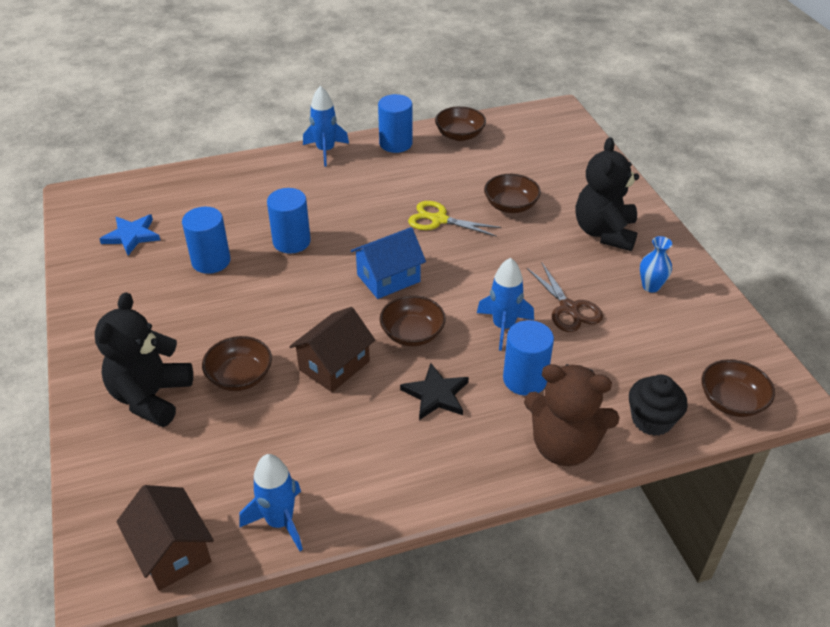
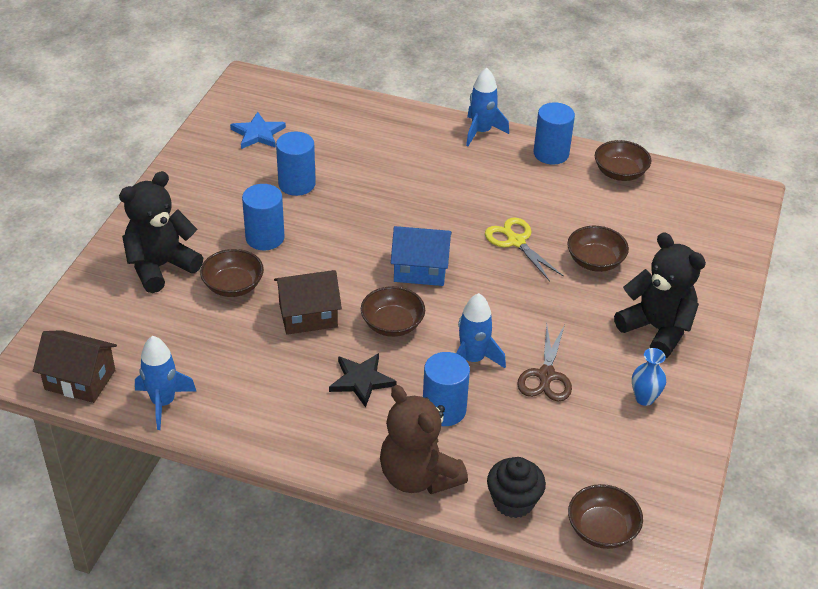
camera: 35 degrees right, 0 degrees up
brown house [117,485,214,591] -> brown house turned 75 degrees counterclockwise [33,330,117,403]
blue cylinder [267,188,311,254] -> blue cylinder moved to [242,184,285,250]
black teddy bear [576,137,639,251] -> black teddy bear turned 90 degrees clockwise [614,232,706,358]

